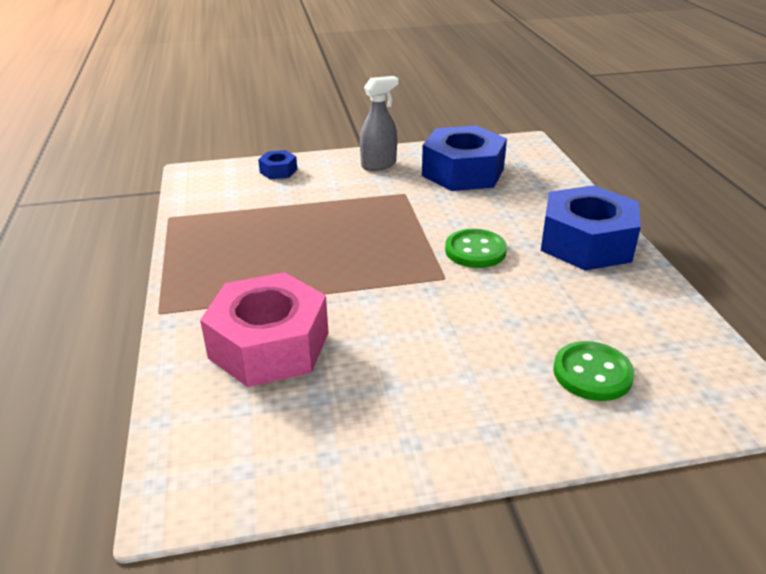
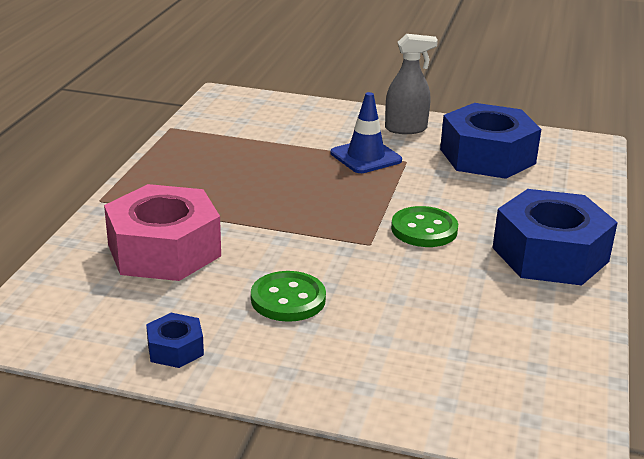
camera: 25 degrees right, 5 degrees down
blue nut [258,150,297,179] -> blue nut moved to [146,313,204,368]
green button [553,341,634,401] -> green button moved to [251,271,326,322]
none -> blue traffic cone [330,92,402,173]

